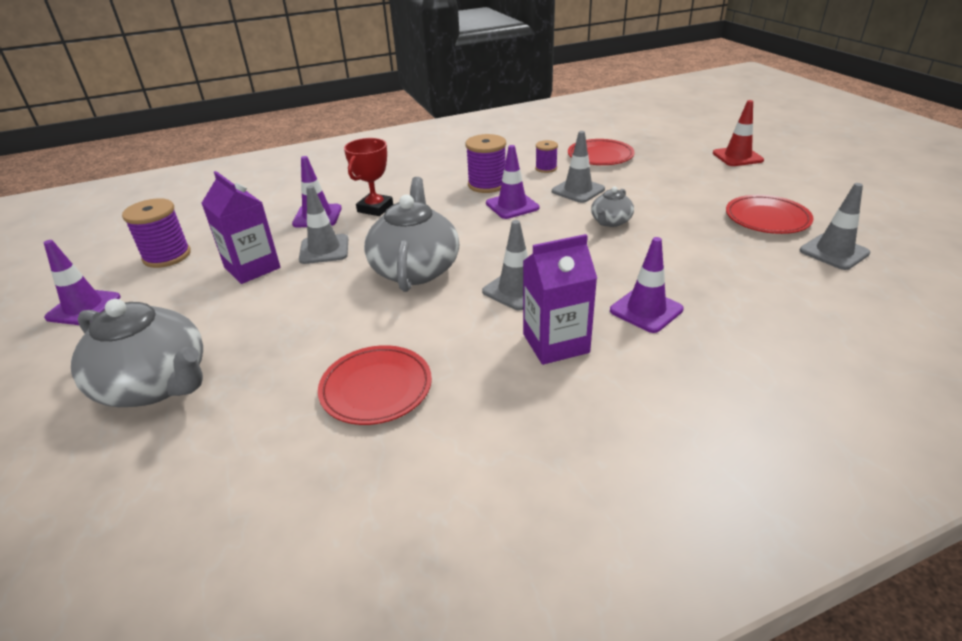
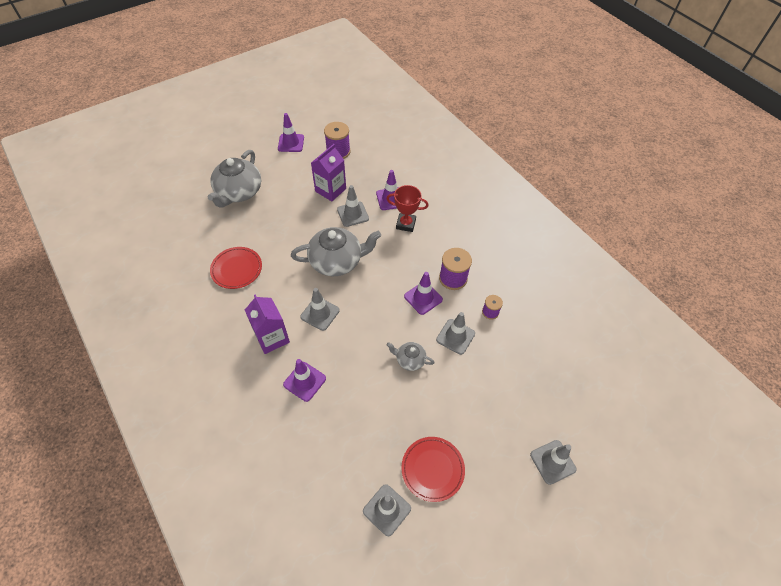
camera: 75 degrees right, 20 degrees up
red plate [568,139,634,165] -> none
red traffic cone [713,100,764,166] -> grey traffic cone [530,440,577,485]

